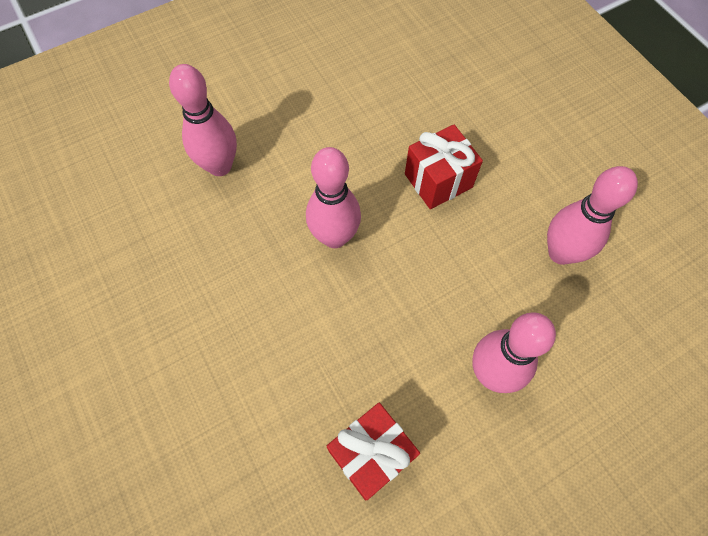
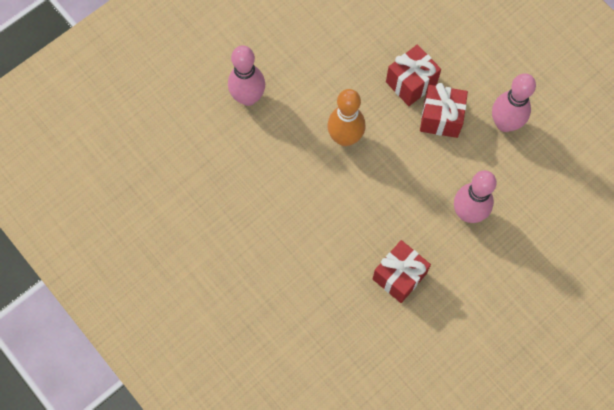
camera: 10 degrees left, 5 degrees up
pink bowling pin [306,147,361,248] -> orange bowling pin [327,89,365,146]
none -> red gift [420,83,468,138]

